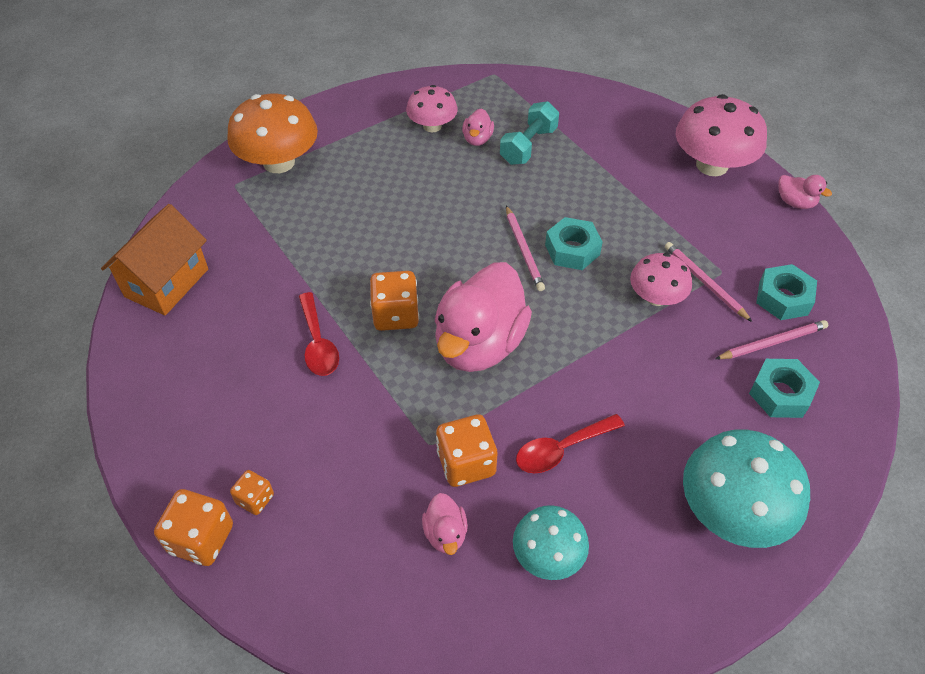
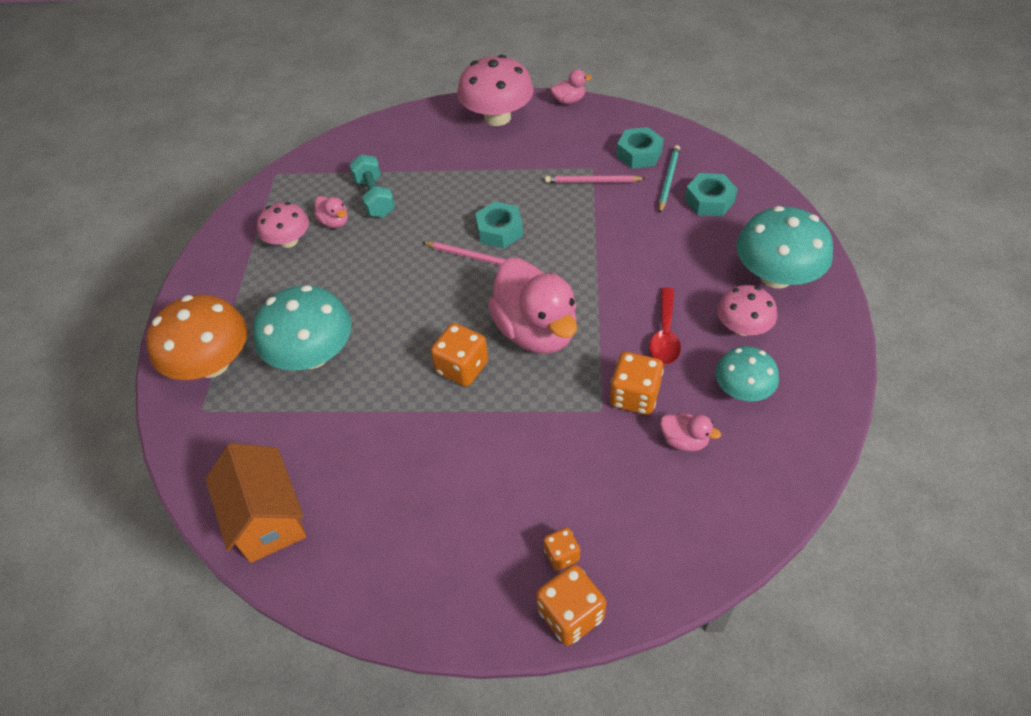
camera: 50 degrees left, 0 degrees up
red spoon [299,292,339,376] -> none
pink mushroom [630,253,692,306] -> pink mushroom moved to [717,285,777,336]
pink pencil [715,320,828,359] -> turquoise pencil [659,145,680,214]
none -> turquoise mushroom [253,285,352,371]

